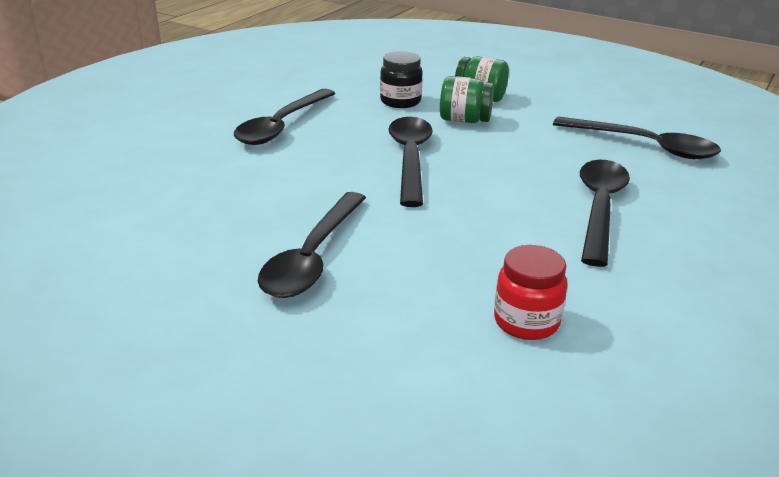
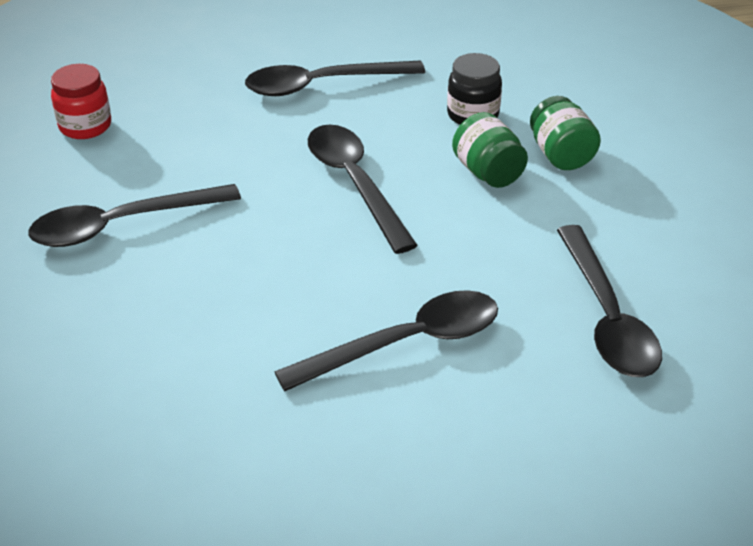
camera: 50 degrees right, 10 degrees up
black spoon [388,117,433,207] -> black spoon turned 75 degrees counterclockwise [308,124,418,254]
red jar [494,245,568,340] -> red jar moved to [51,64,111,139]

